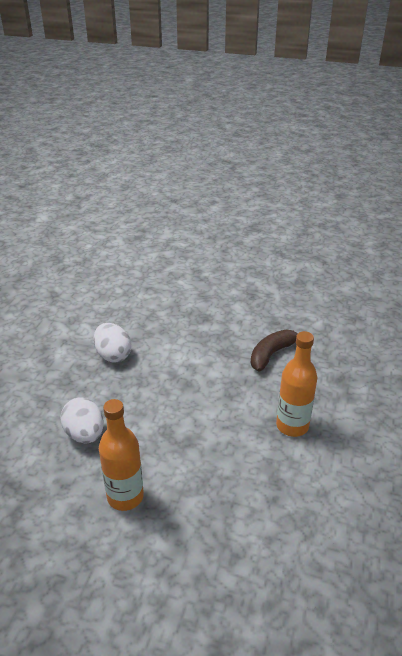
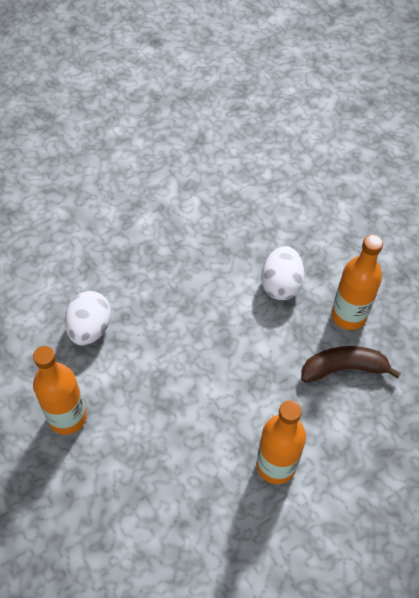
camera: 40 degrees right, 20 degrees up
white egg [94,323,131,363] -> white egg moved to [261,246,305,300]
none -> orange bottle [331,235,383,330]

